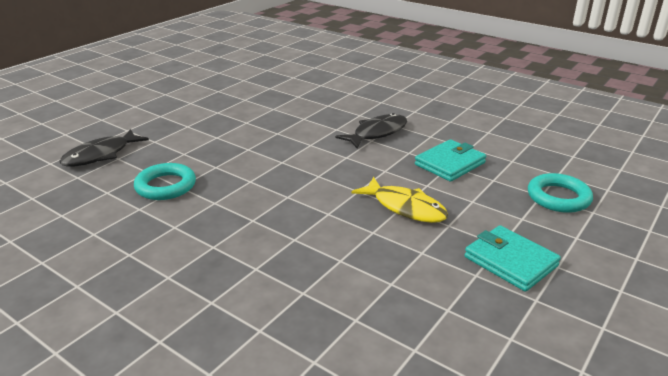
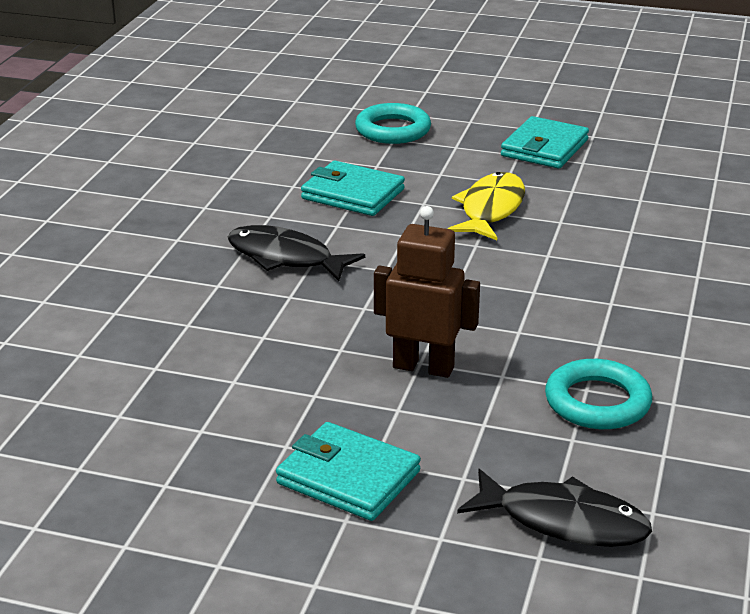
camera: 110 degrees left, 0 degrees up
none -> turquoise wallet [276,422,421,521]
none -> brown robot [374,206,480,378]

